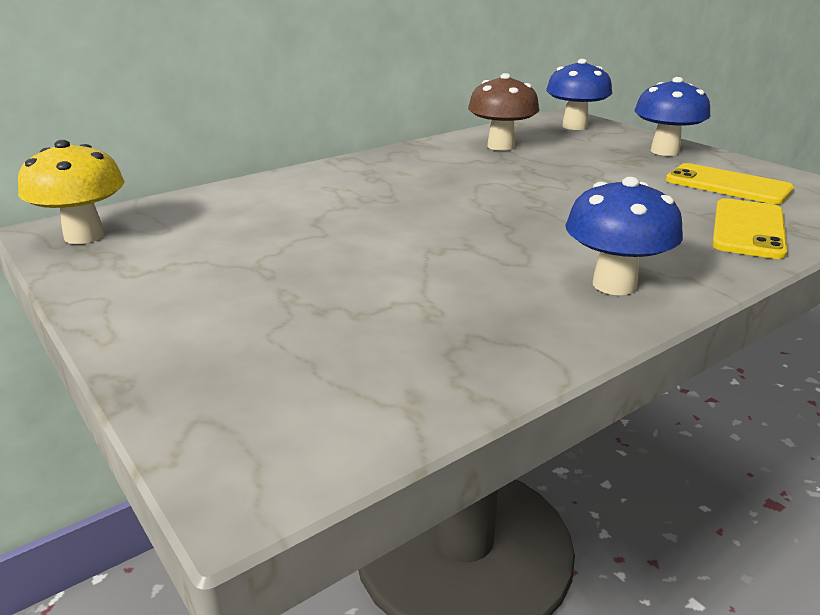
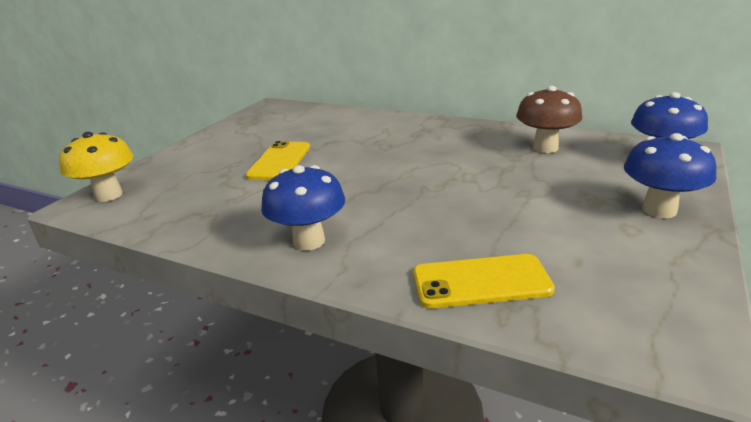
camera: 65 degrees right, 0 degrees up
yellow mushroom [18,140,125,244] -> yellow mushroom moved to [59,132,133,202]
yellow phone [666,163,794,204] -> yellow phone moved to [245,141,310,180]

